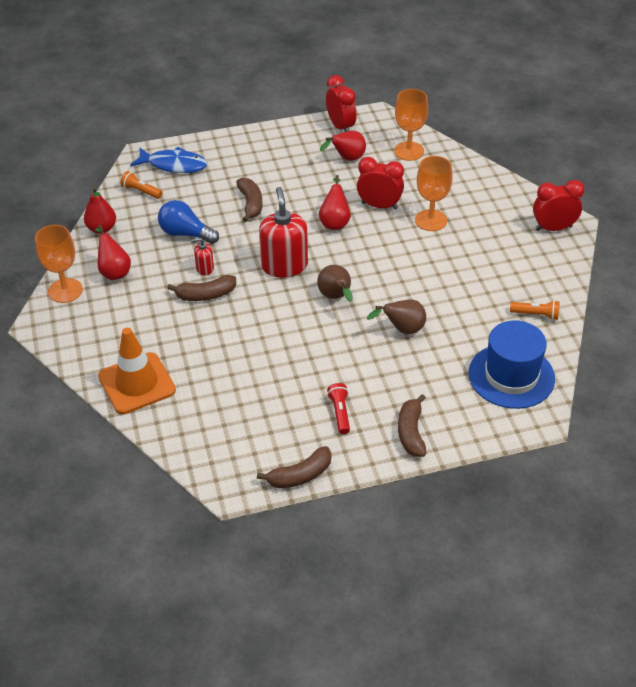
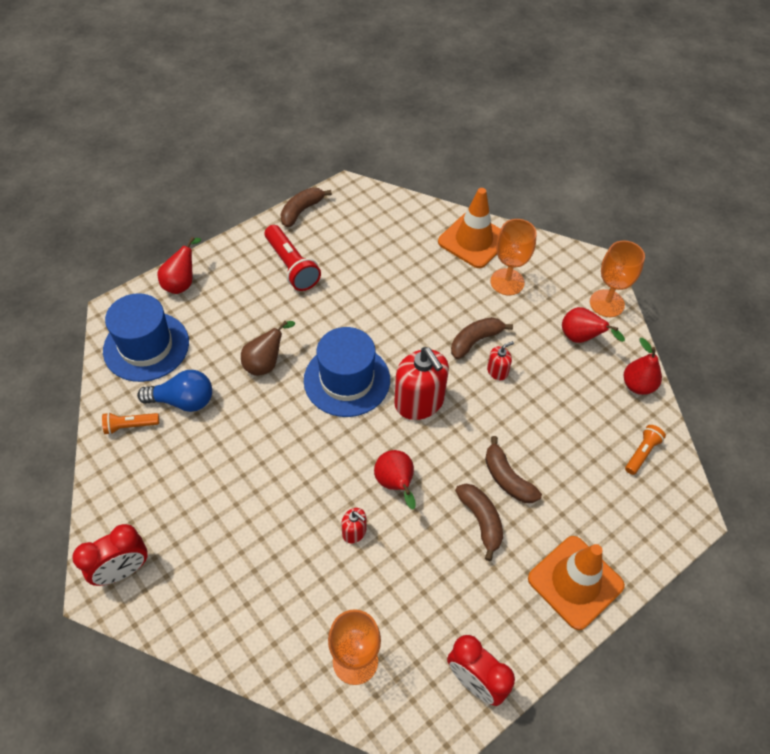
camera: 155 degrees right, 10 degrees up
orange flashlight [120,171,163,199] -> orange flashlight turned 60 degrees counterclockwise [625,425,666,475]
blue fish [130,147,207,173] -> none
blue light bulb [158,200,219,244] -> blue light bulb moved to [137,370,212,412]
brown pear [317,265,353,302] -> blue hat [304,327,390,417]
red pear [320,131,366,161] -> red pear moved to [157,237,201,294]
red flashlight [327,383,350,434] -> red flashlight [265,225,321,291], size x1.73
red clock [357,157,404,210] -> red soap dispenser [341,508,366,543]
brown banana [398,394,426,457] -> brown banana moved to [455,484,503,561]
orange goblet [415,156,453,231] -> orange goblet moved to [490,219,537,295]
none -> orange traffic cone [528,536,625,630]

